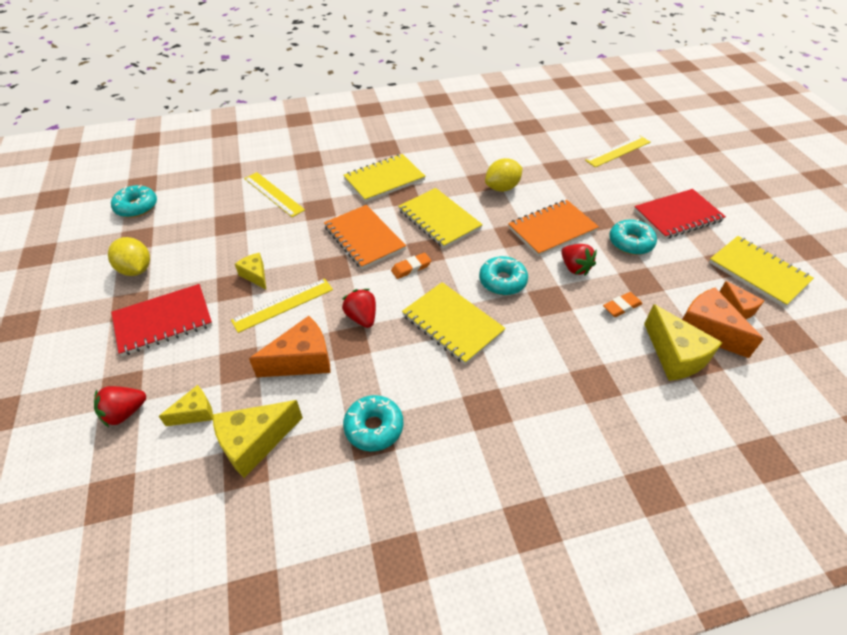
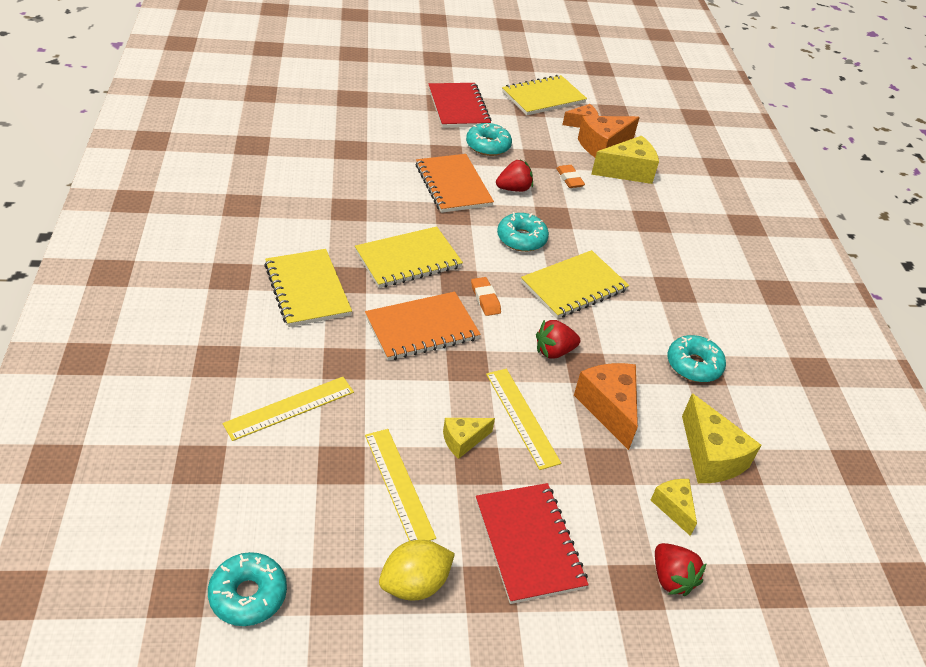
camera: 85 degrees left, 5 degrees down
yellow lemon [485,158,522,192] -> none
yellow ruler [585,136,651,168] -> yellow ruler moved to [365,429,436,541]

